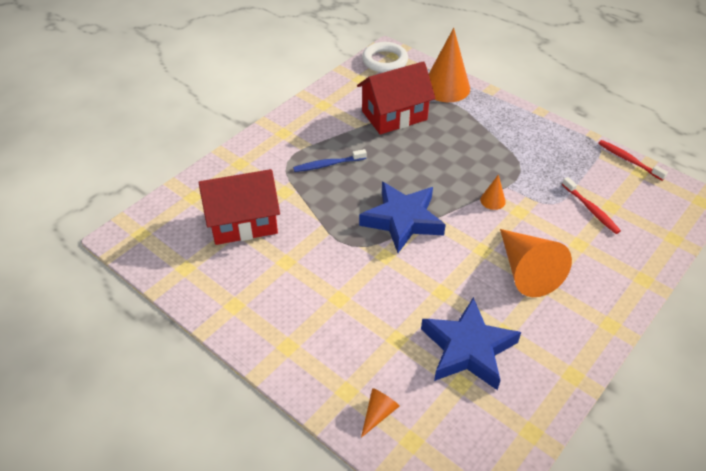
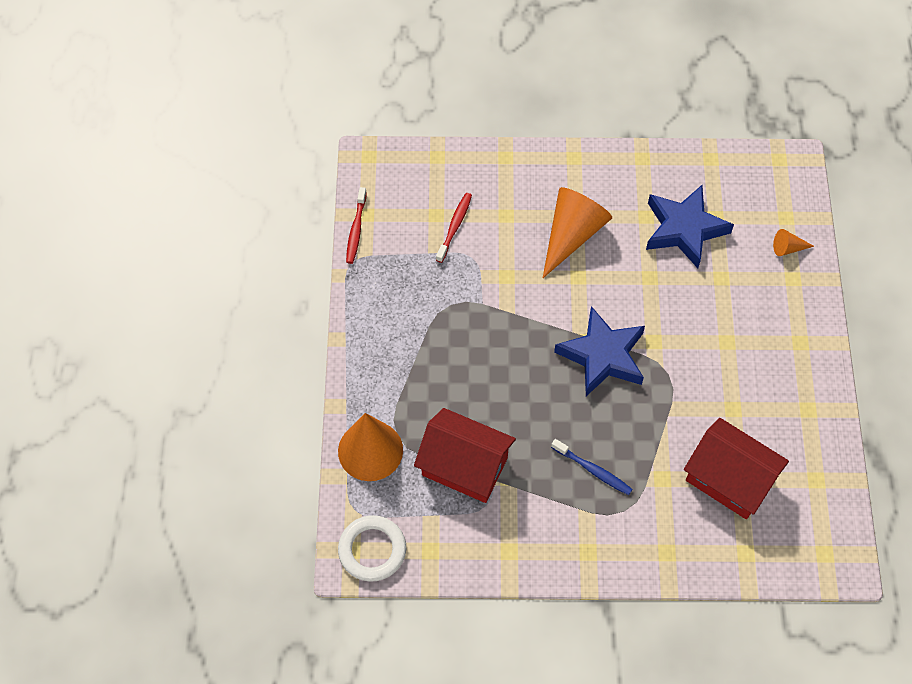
camera: 130 degrees left, 15 degrees up
orange cone [480,174,506,210] -> none

